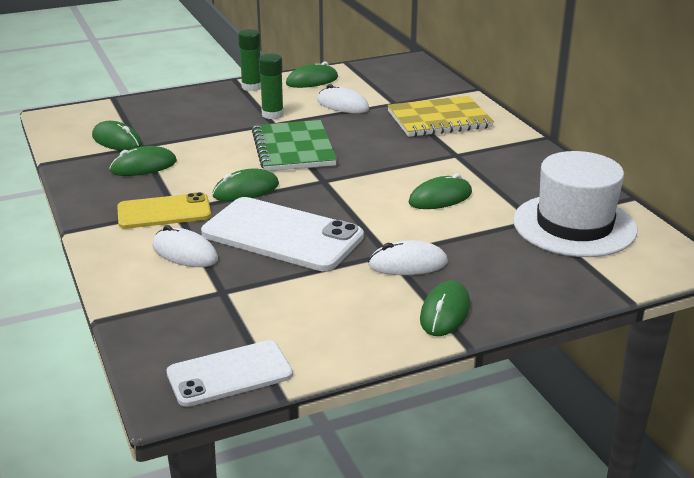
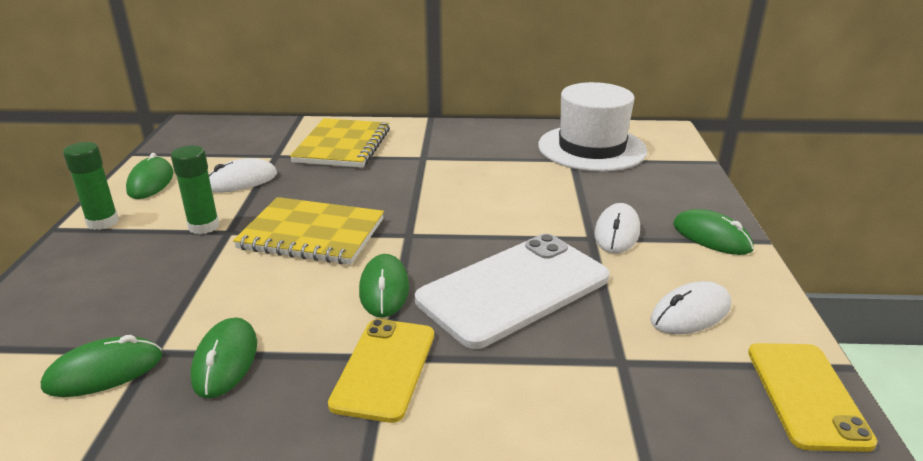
camera: 65 degrees left, 0 degrees up
white mouse [152,225,218,267] -> white mouse moved to [650,281,731,334]
white phone [167,340,293,407] -> yellow phone [748,343,877,452]
green notebook [252,120,337,171] -> yellow notebook [233,197,384,265]
green mouse [408,174,472,209] -> none

